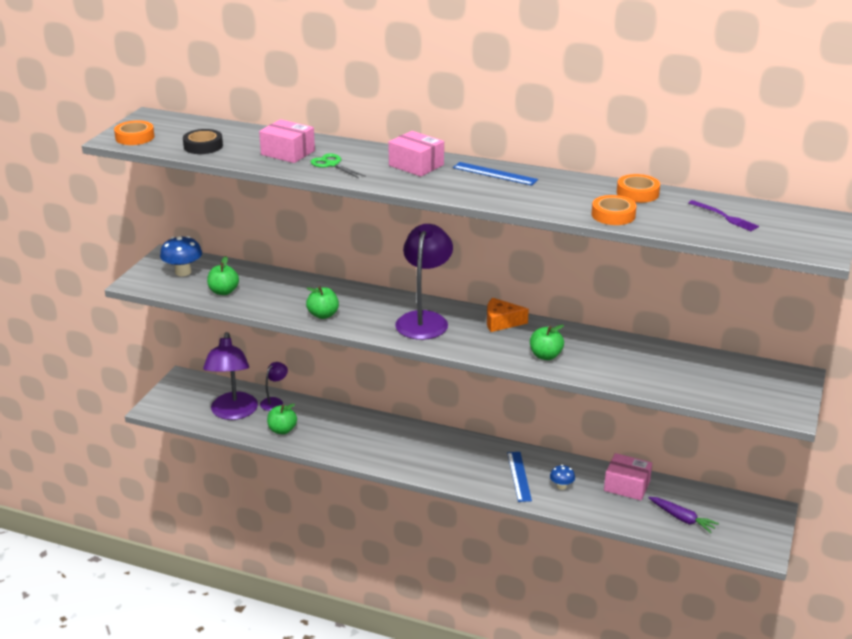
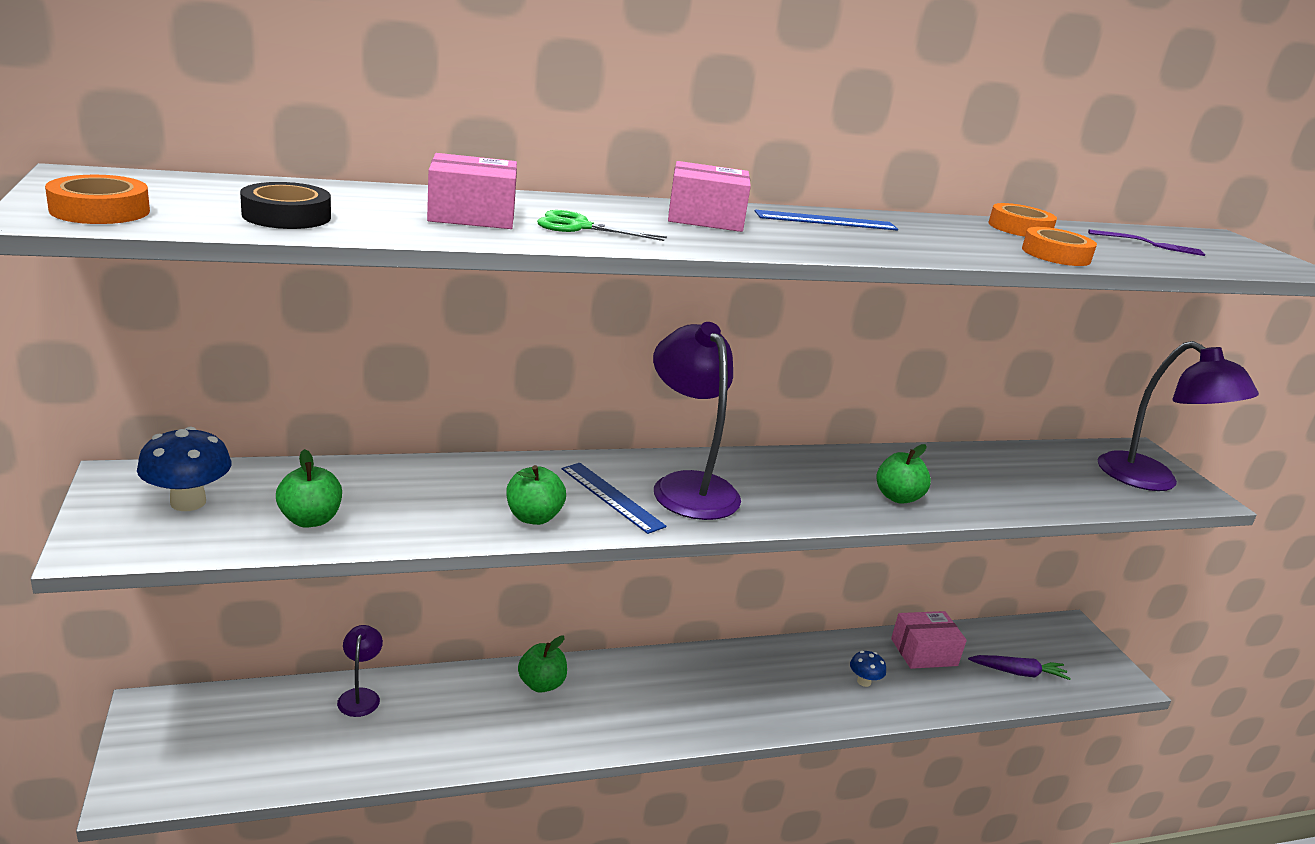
camera: 40 degrees left, 5 degrees down
purple lamp [203,332,258,420] -> purple lamp moved to [1098,341,1259,491]
green apple [267,404,297,434] -> green apple moved to [518,636,567,693]
orange cheese [487,298,529,332] -> none
blue ruler [507,452,532,502] -> blue ruler moved to [561,463,667,534]

